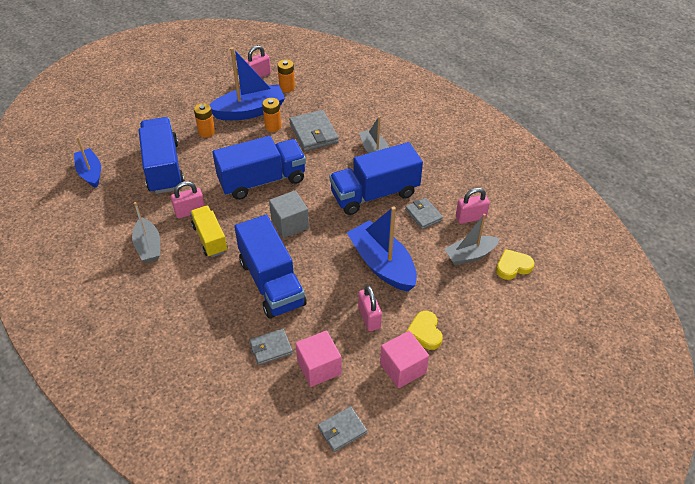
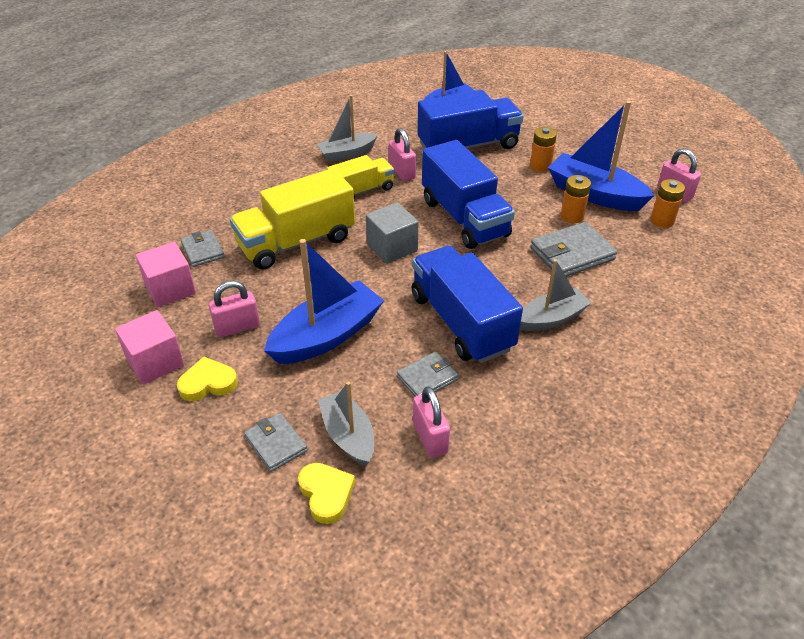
camera: 85 degrees right, 5 degrees down
blue boat [209,47,285,120] -> blue boat turned 150 degrees clockwise [548,101,655,211]
blue truck [234,215,307,319] -> yellow truck [230,168,355,270]
grey wallet [318,406,367,452] -> grey wallet moved to [244,413,308,472]

